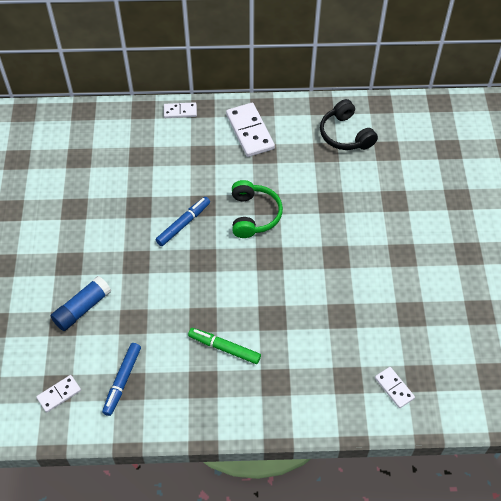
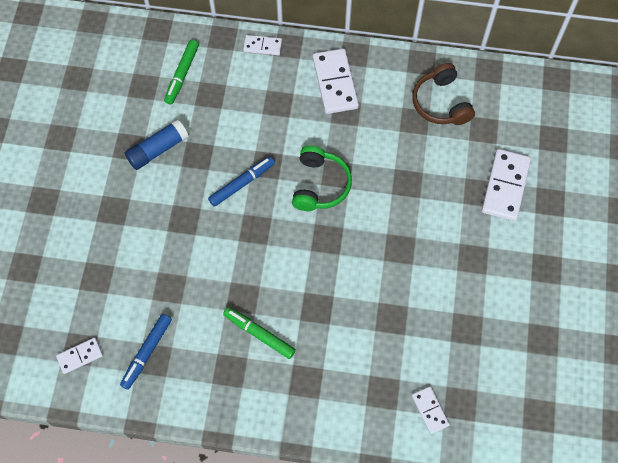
camera: 10 degrees right, 10 degrees up
blue glue stick [51,276,111,331] -> blue glue stick moved to [125,119,189,170]
black headphones [320,99,378,150] -> brown headphones [412,63,475,125]
none -> green marker [164,40,199,105]
none -> white domino [482,149,531,221]

